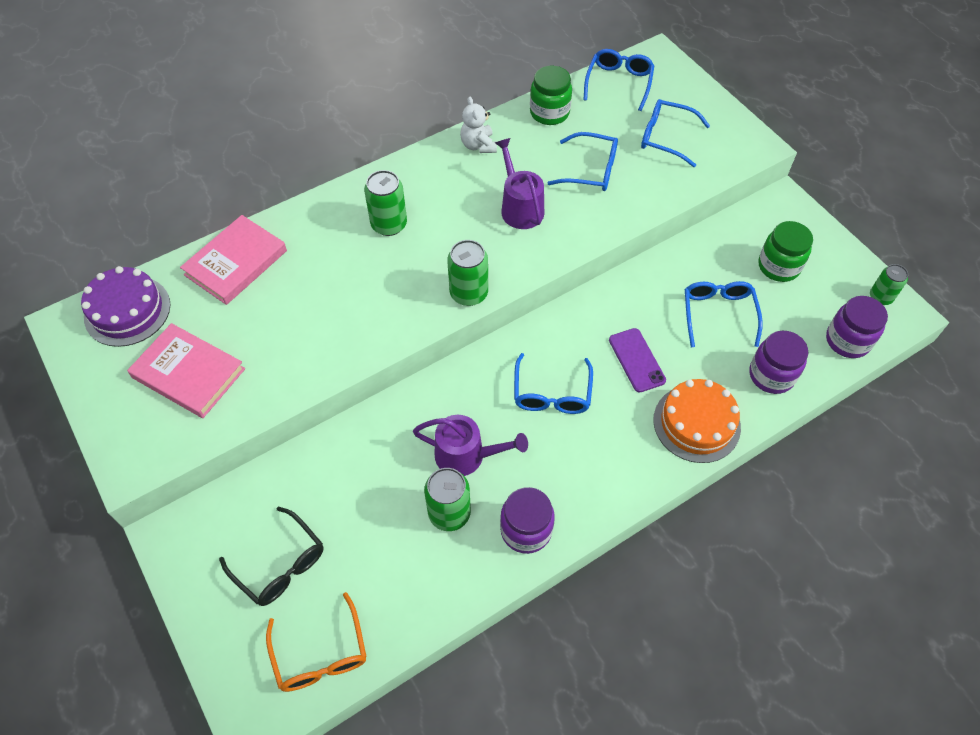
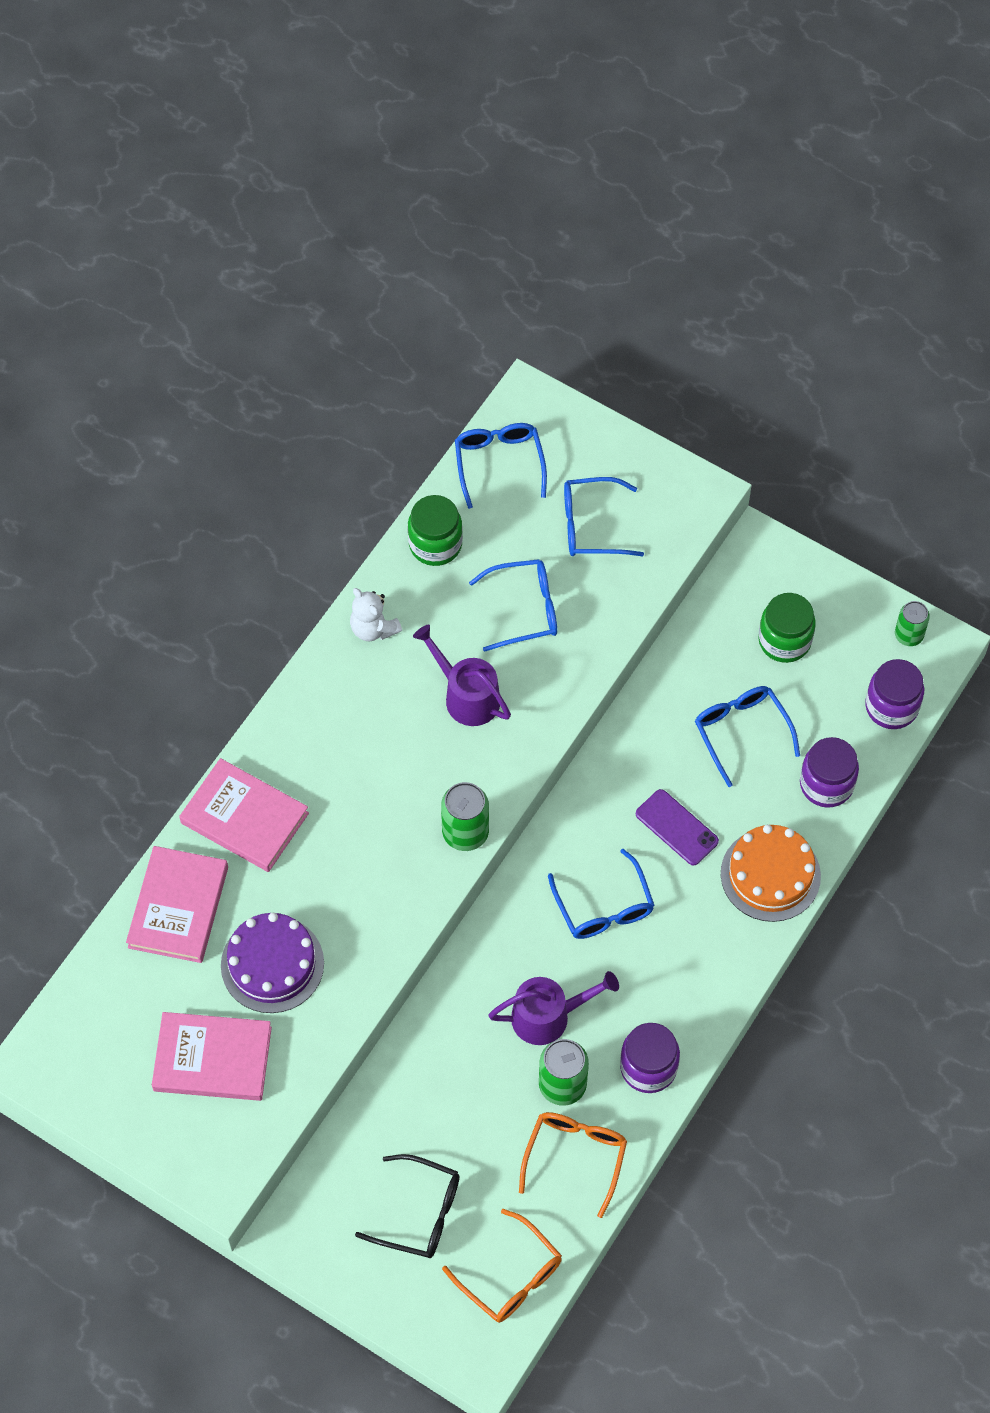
camera: 25 degrees left, 5 degrees up
purple cake [81,266,170,347] -> purple cake moved to [221,913,324,1013]
green can [364,170,407,236] -> none
none -> pink book [179,758,309,872]
none -> orange glasses [519,1112,627,1218]

